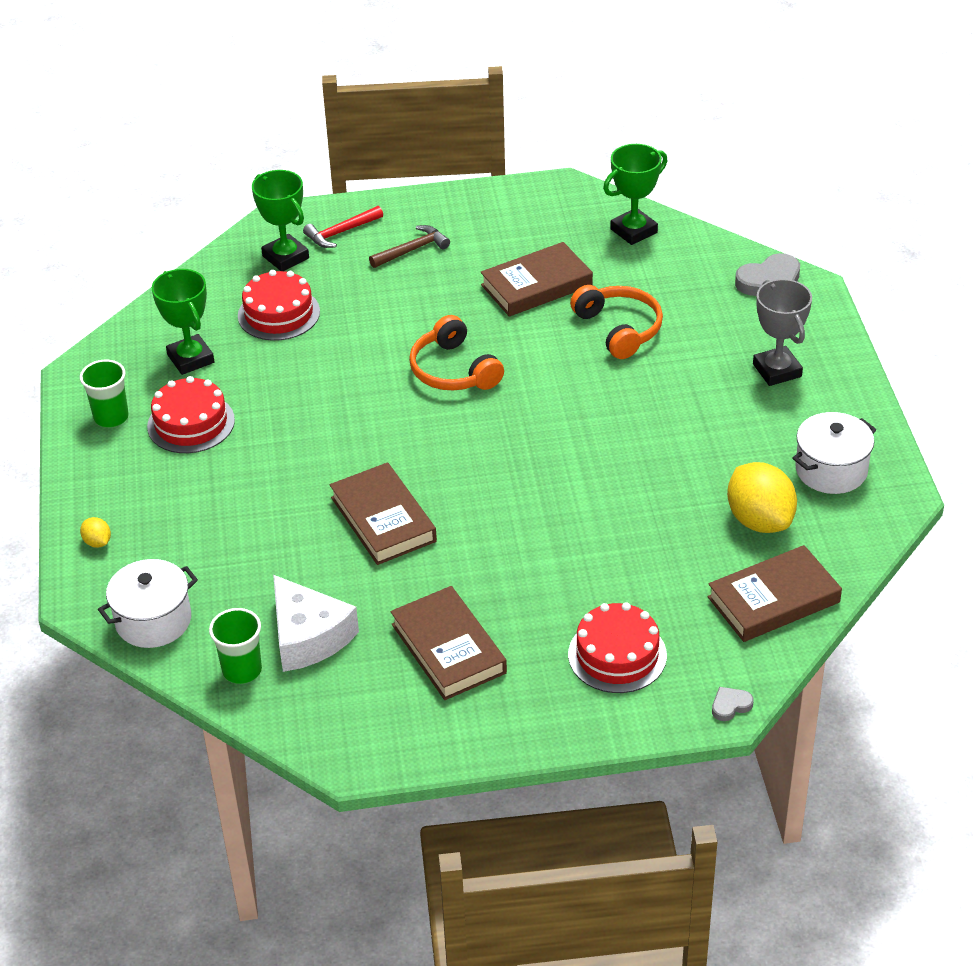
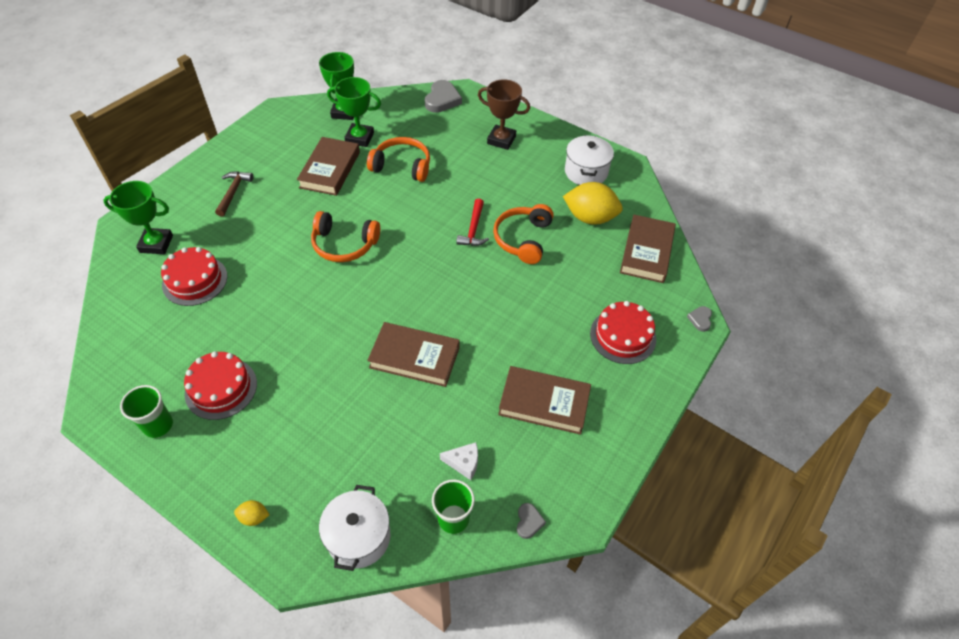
camera: 50 degrees left, 10 degrees up
green trophy [152,269,214,375] -> green trophy moved to [327,77,381,147]
white cheese [273,575,359,672] -> white cheese [440,442,478,480], size x0.51
red hammer [303,206,383,248] -> red hammer moved to [456,199,489,246]
grey trophy [753,279,812,386] -> brown trophy [478,79,530,150]
none -> orange headphones [493,204,554,264]
none -> grey heart [517,503,546,539]

